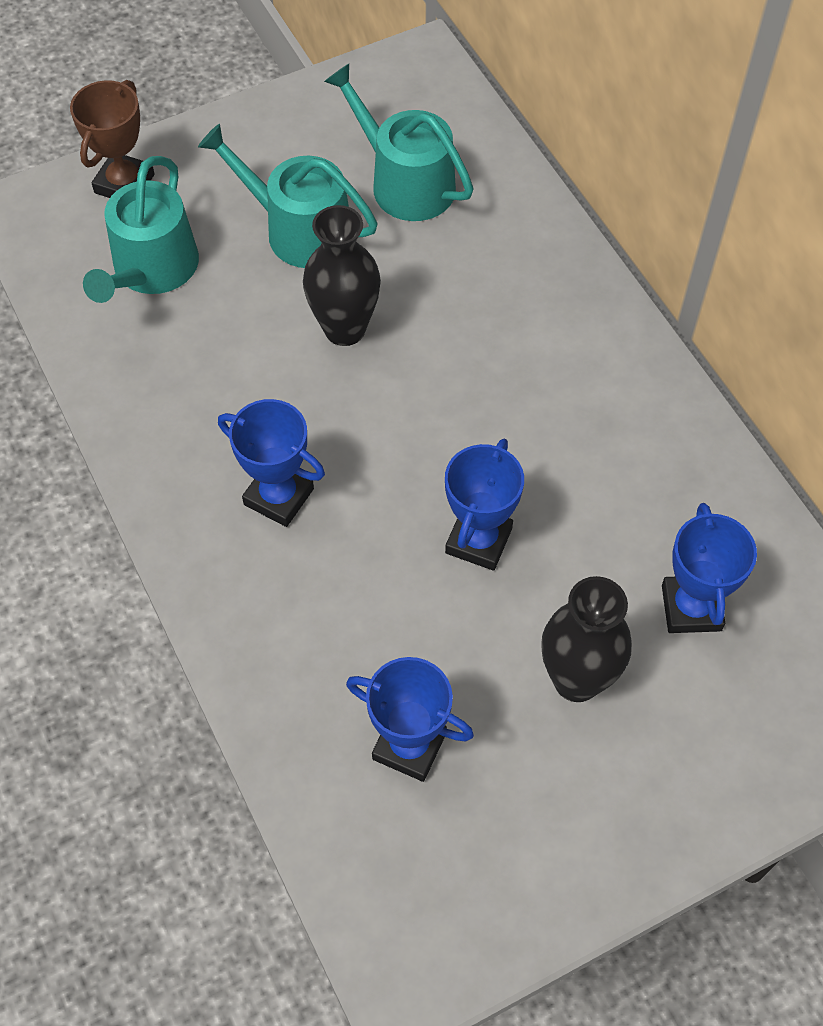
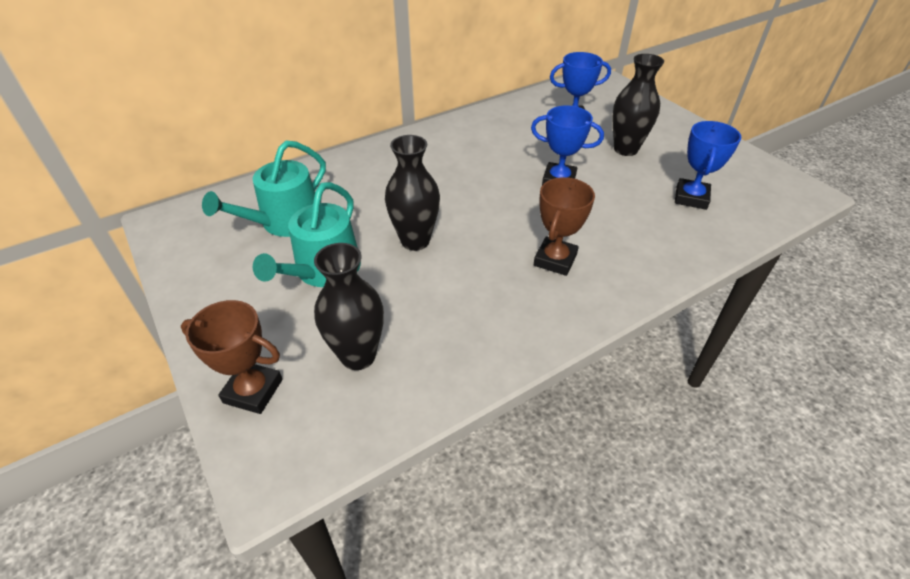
camera: 95 degrees left, 15 degrees down
turquoise watering can [83,156,199,303] -> black vase [314,243,384,370]
blue trophy [218,399,325,527] -> brown trophy [534,177,595,276]

